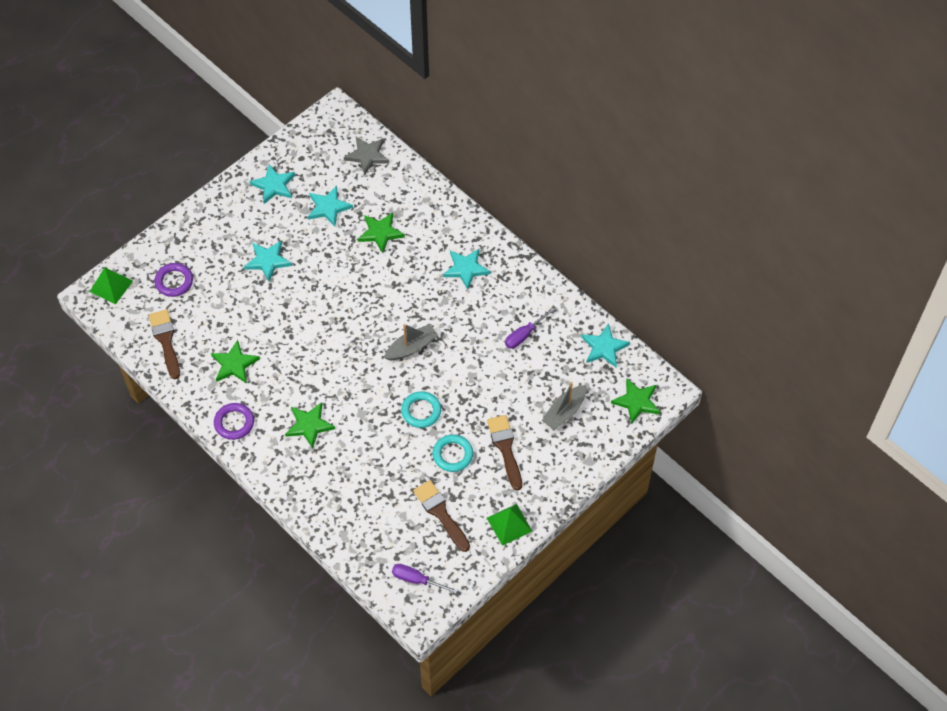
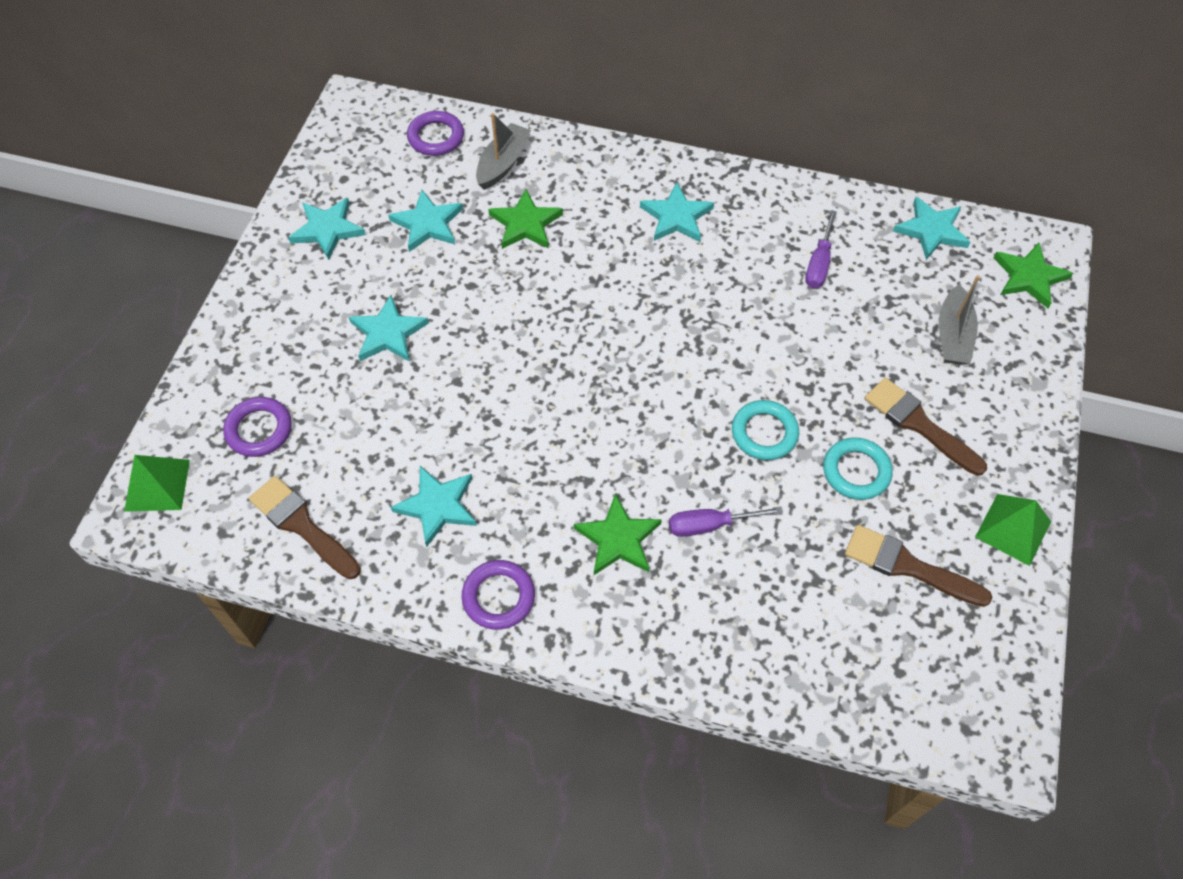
camera: 30 degrees left, 0 degrees up
green star [211,340,260,384] -> turquoise star [391,466,477,547]
grey star [344,137,389,175] -> purple ring [407,111,464,156]
grey boat [384,324,438,360] -> grey boat moved to [476,113,531,190]
purple screwdriver [392,564,458,594] -> purple screwdriver moved to [669,506,783,537]

